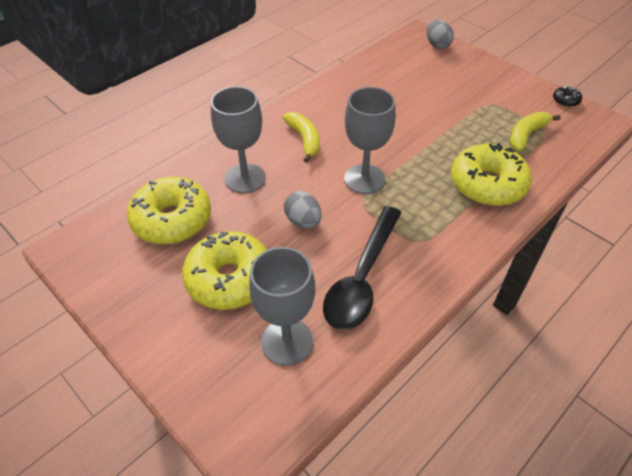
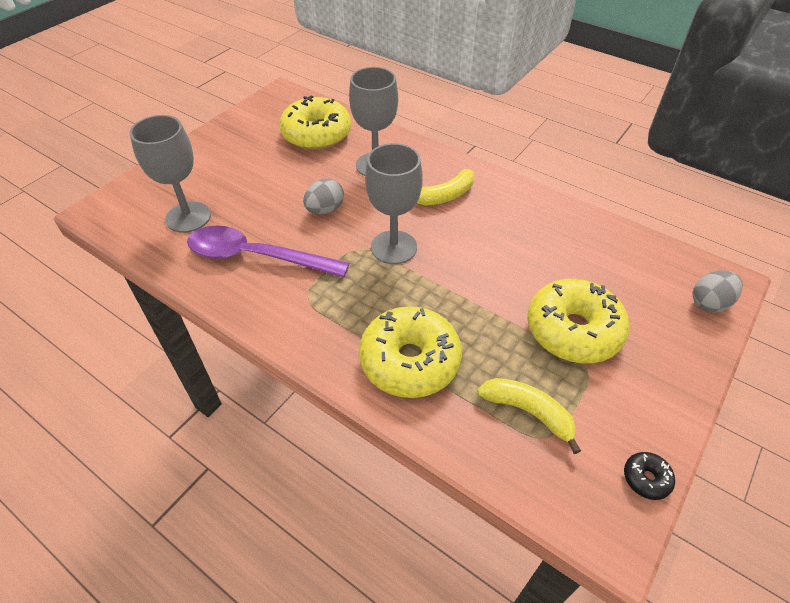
camera: 80 degrees right, 0 degrees up
yellow donut [182,231,267,310] -> yellow donut moved to [527,279,630,363]
black spoon [323,206,402,330] -> purple spoon [187,225,349,277]

